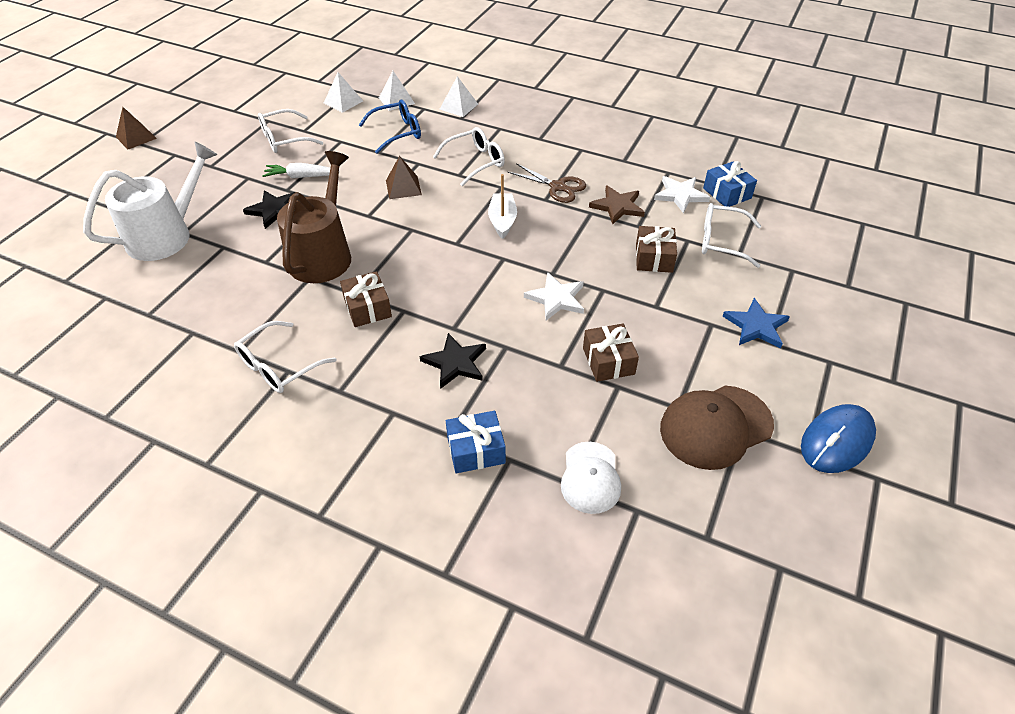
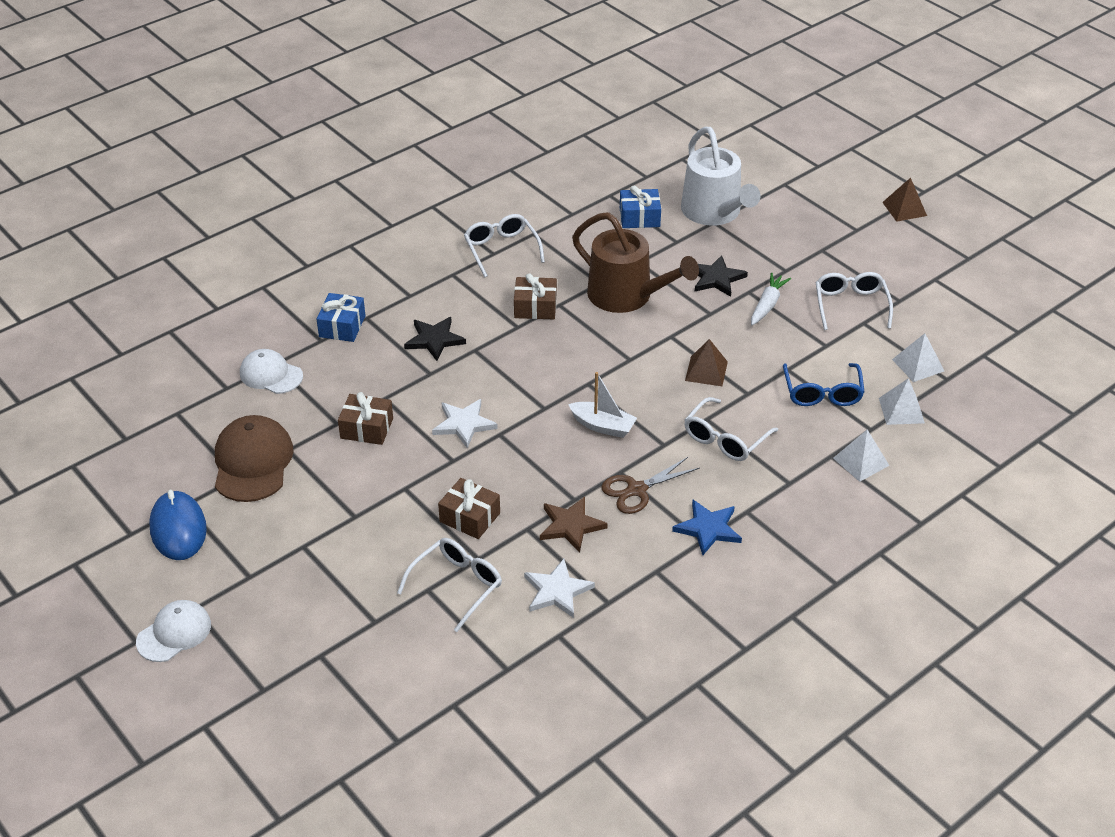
camera: 115 degrees right, 5 degrees down
white glasses [433,127,505,186] -> white glasses turned 45 degrees clockwise [684,397,778,461]
blue gift [703,161,757,207] -> blue gift moved to [620,186,661,228]
blue star [722,298,790,348] -> blue star moved to [672,500,742,555]
none -> white cap [136,600,211,662]

